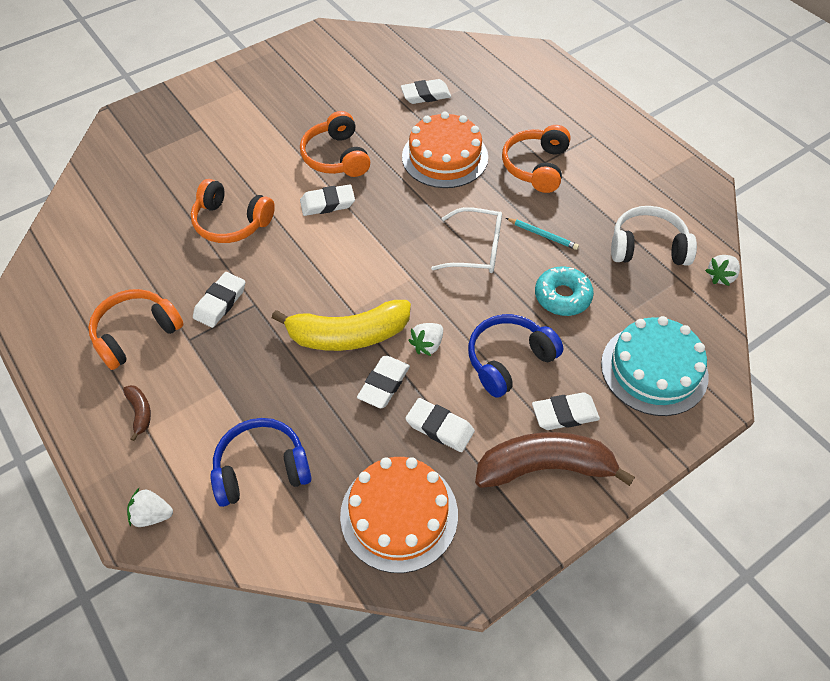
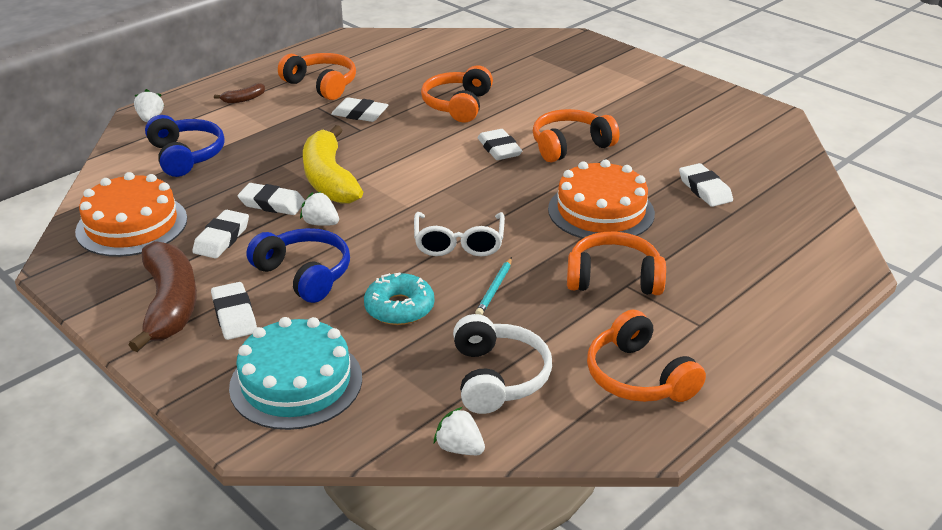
camera: 80 degrees right, 20 degrees down
none -> orange headphones [587,310,706,402]

